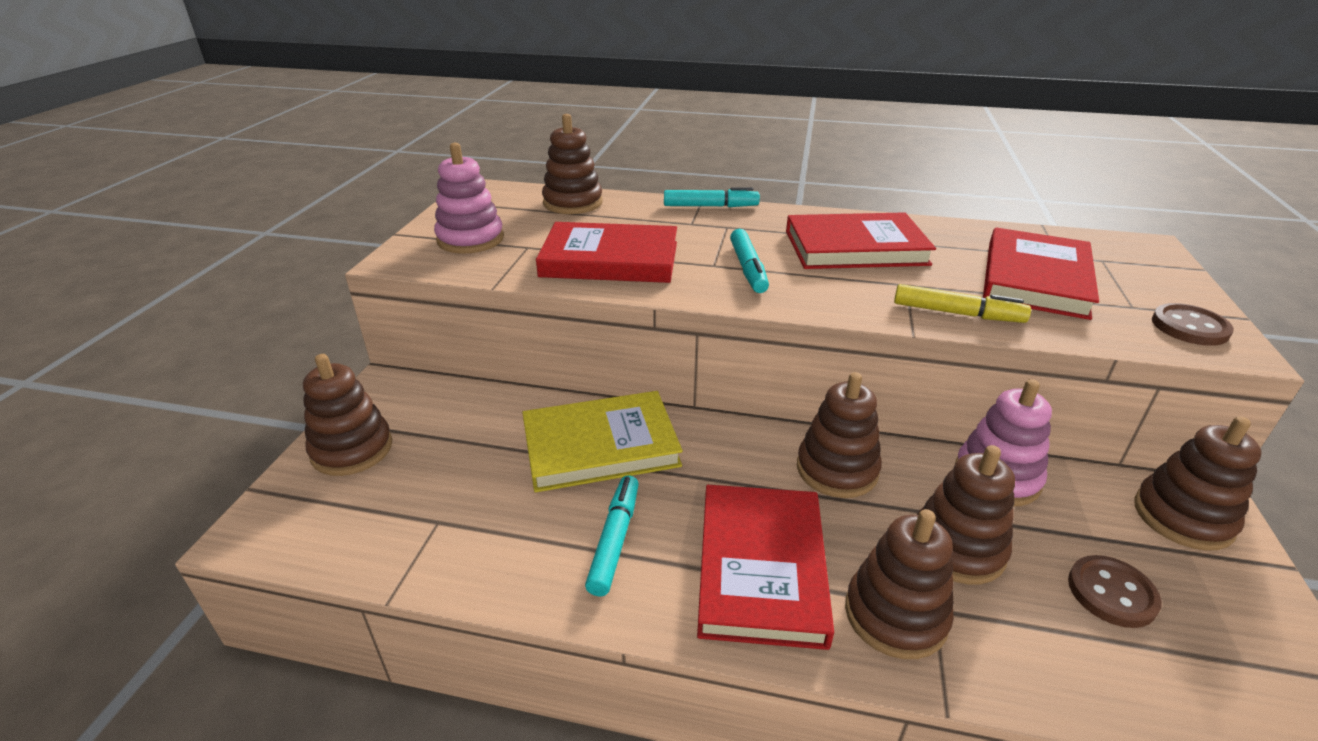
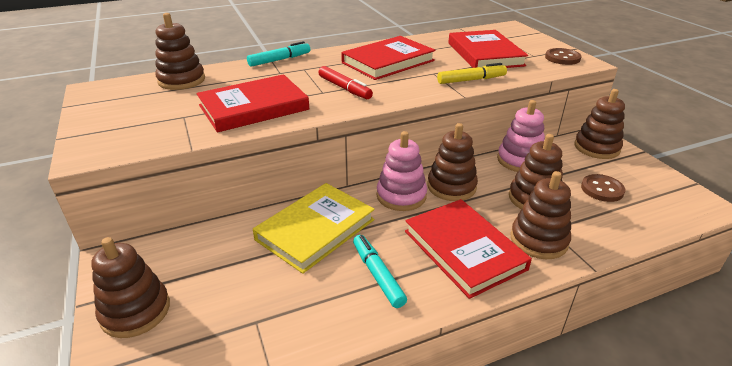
camera: 35 degrees left, 0 degrees up
pink stacking toy [434,143,504,254] -> pink stacking toy moved to [377,131,427,211]
turquoise marker [730,229,769,293] -> red marker [319,66,373,99]

